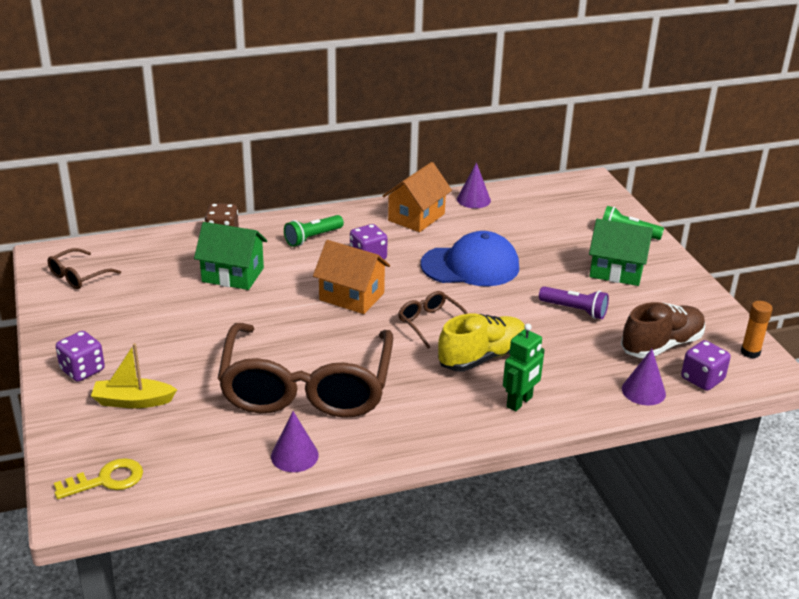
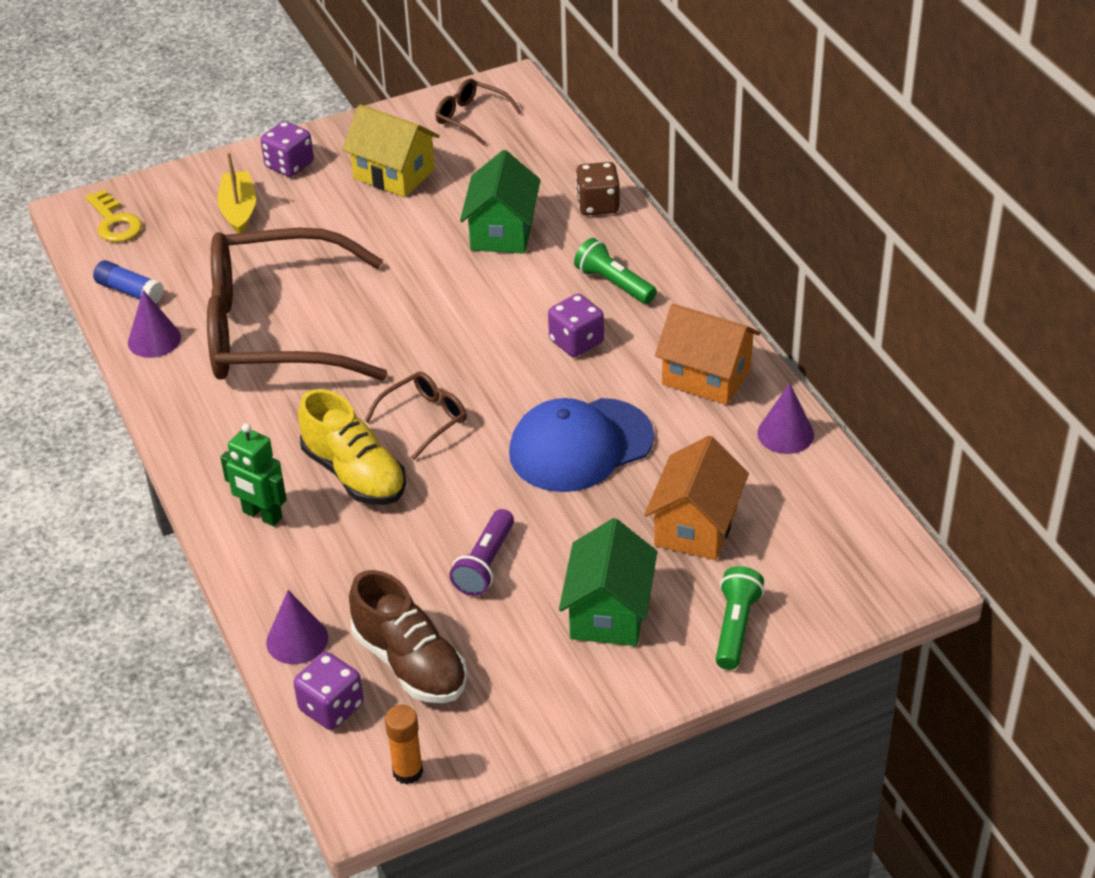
camera: 85 degrees right, 10 degrees up
orange house [313,240,390,314] -> orange house moved to [644,436,749,560]
blue cap [421,231,519,286] -> blue cap turned 75 degrees clockwise [509,398,654,492]
none -> blue glue stick [93,260,164,304]
none -> yellow house [342,104,440,197]

